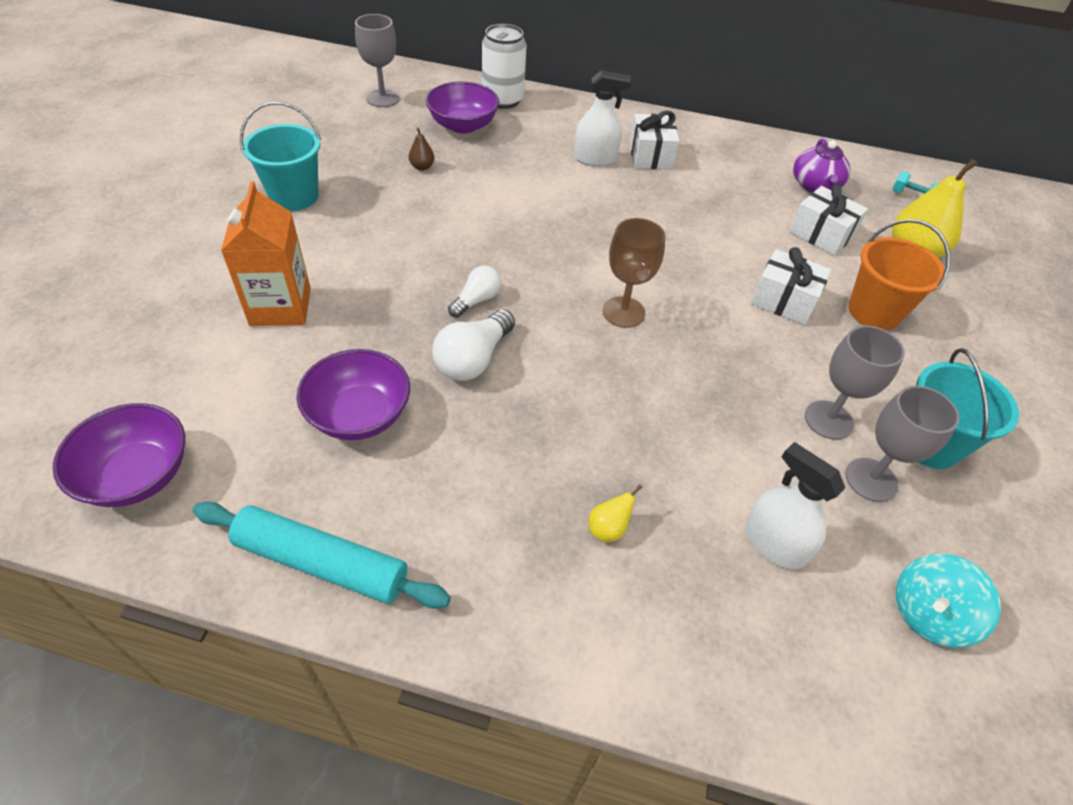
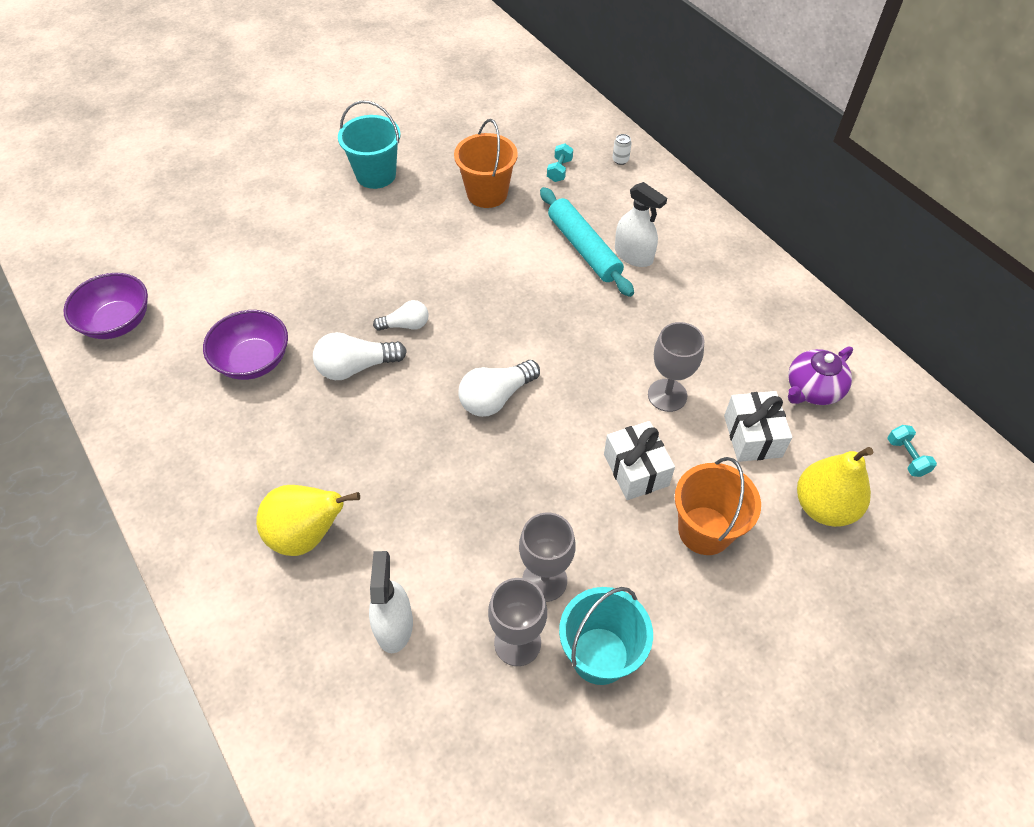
camera: 45 degrees right, 5 degrees up
turquoise rolling pin [193,501,451,609] -> turquoise rolling pin moved to [540,187,634,297]
orange carton [221,181,311,326] -> none
grey goblet [355,14,399,107] -> grey goblet moved to [648,322,704,412]
brown pear [409,127,434,171] -> orange bucket [454,119,518,208]
purple bowl [426,82,499,134] -> turquoise dumbbell [547,143,573,182]
white can [482,24,526,109] -> white can [612,134,632,165], size x0.40
yellow pear [589,484,643,542] -> yellow pear [256,485,360,556], size x2.25
brown goblet [603,218,666,328] -> white light bulb [458,360,540,417]
white gift [630,111,679,170] -> none
turquoise spinning top [896,553,1001,648] -> none

